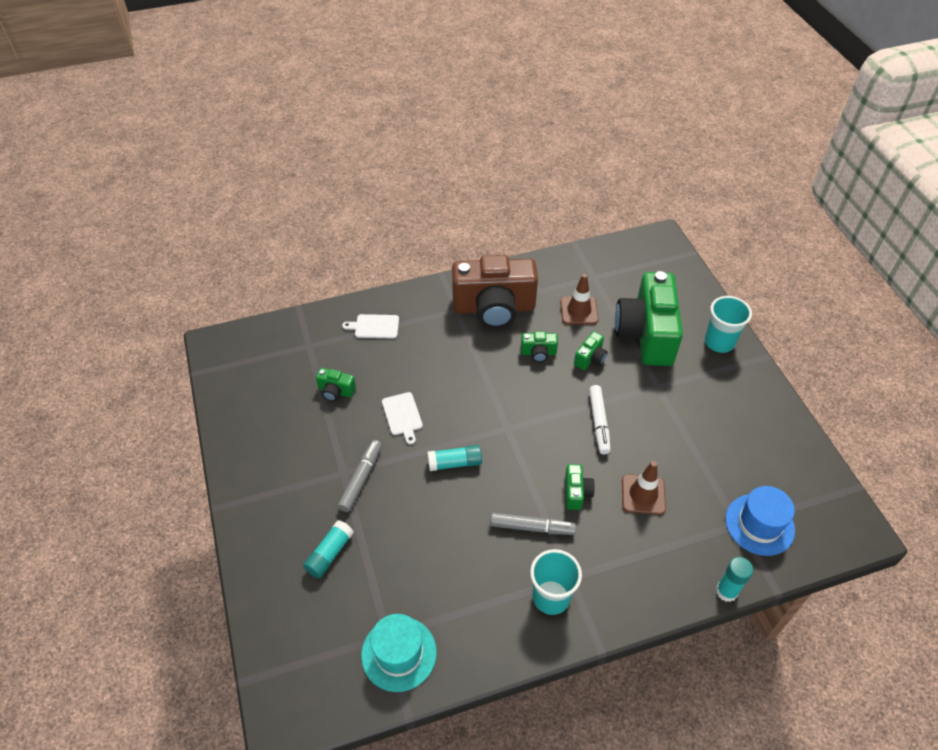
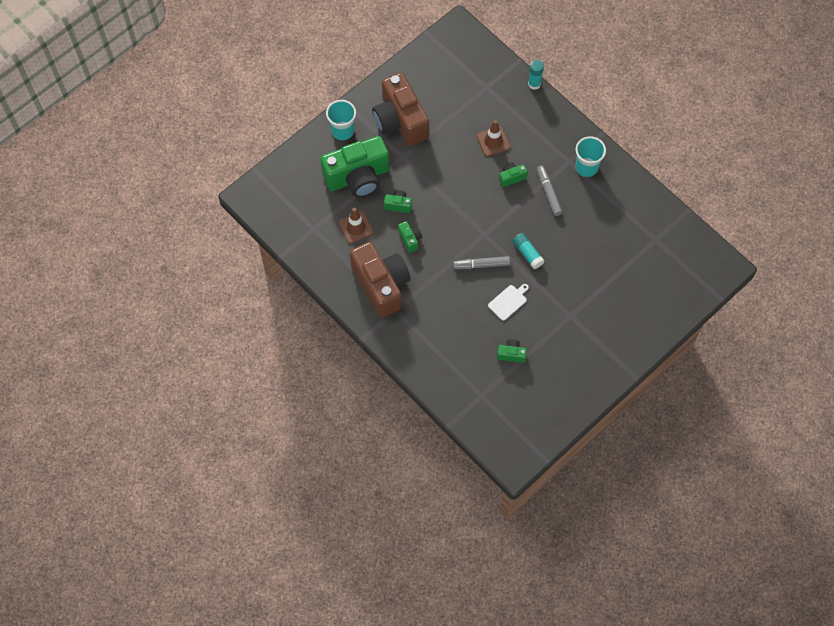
camera: 115 degrees left, 15 degrees up
turquoise glue stick [303,520,354,578] -> none
green camera [316,368,356,401] -> green camera turned 75 degrees counterclockwise [497,339,527,363]
grey marker [338,440,382,512] -> grey marker moved to [453,256,510,269]
white cutting board [342,314,399,338] -> none
turquoise hat [361,614,437,692] -> none
white marker [589,385,611,454] -> none
blue hat [725,486,795,556] -> none
none -> brown camera [372,73,429,146]

